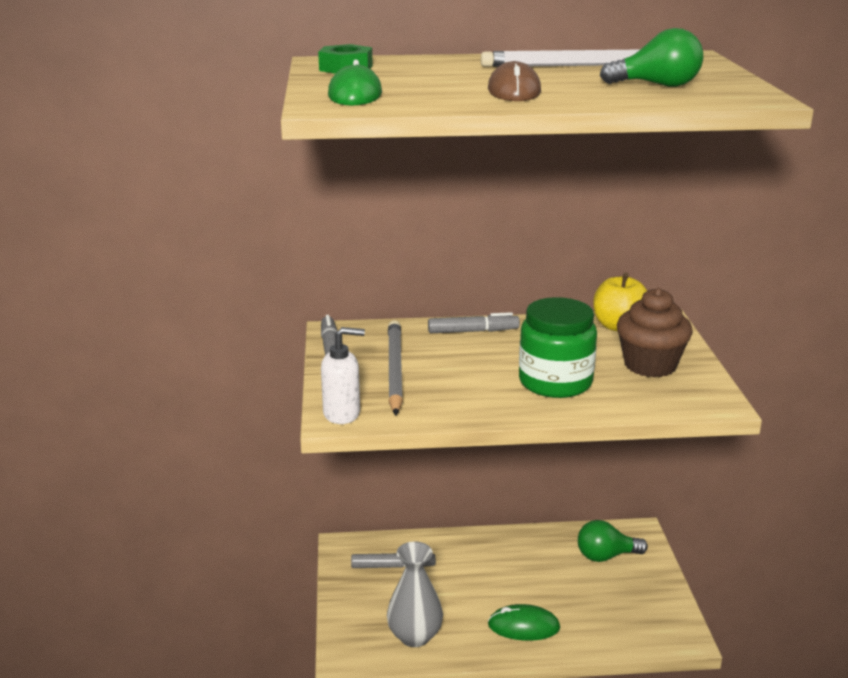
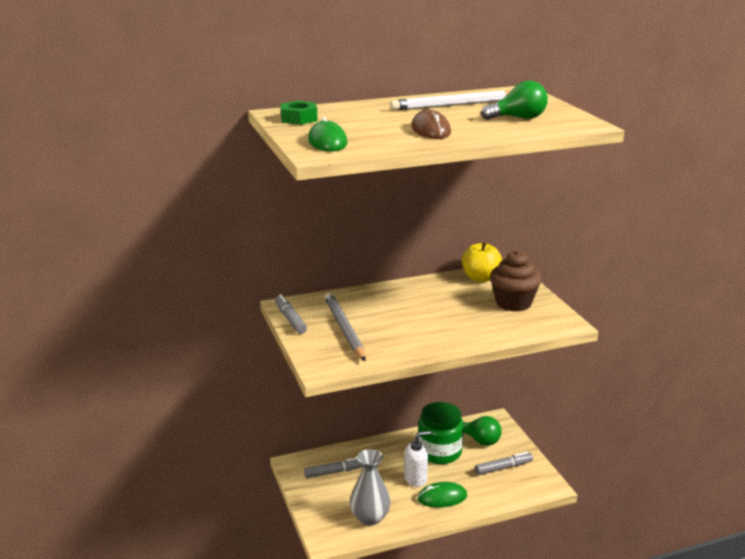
camera: 15 degrees left, 0 degrees up
white soap dispenser [321,327,365,424] -> white soap dispenser moved to [404,431,431,487]
grey marker [428,312,520,333] -> grey marker moved to [475,452,533,475]
green jar [519,297,597,398] -> green jar moved to [418,402,464,464]
green light bulb [578,520,648,562] -> green light bulb turned 120 degrees counterclockwise [463,416,502,446]

